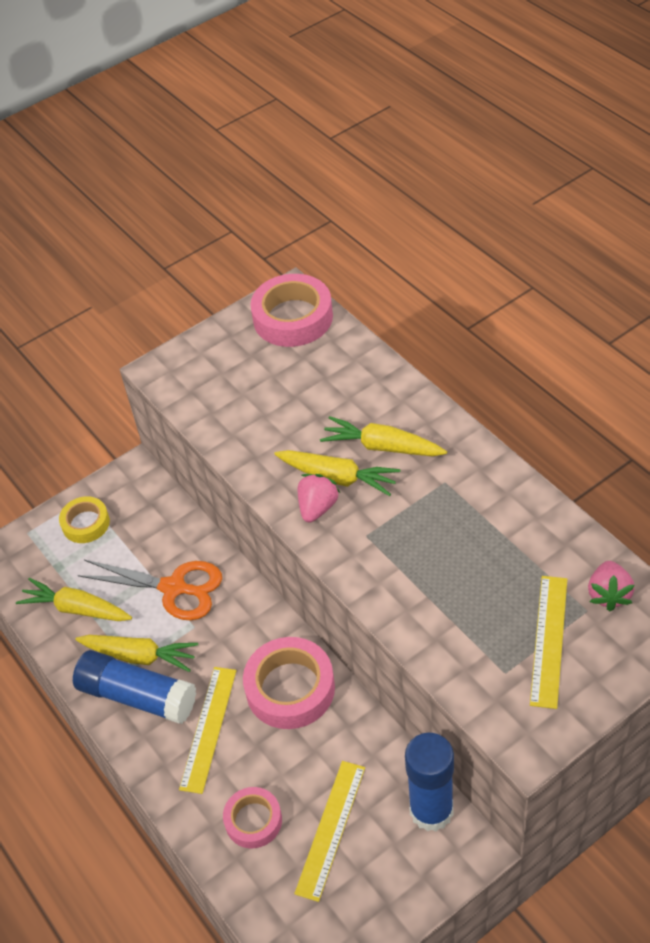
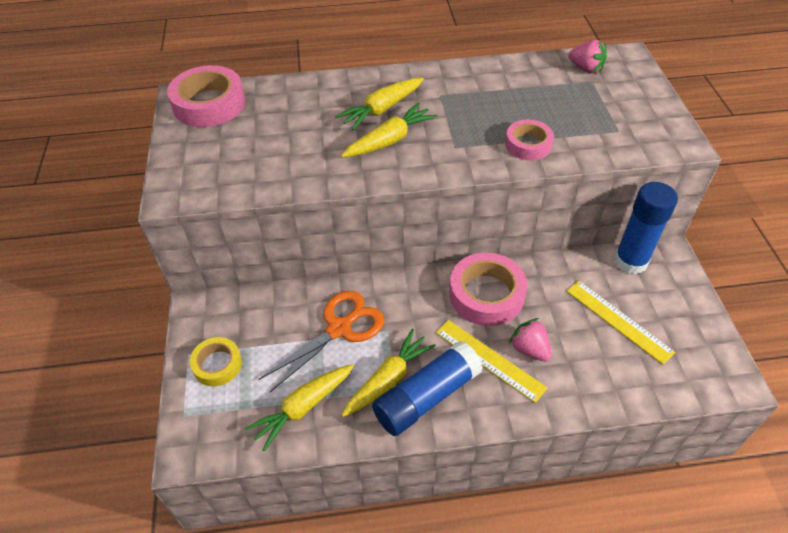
camera: 65 degrees left, 0 degrees up
pink tape [223,787,282,848] -> pink tape moved to [505,120,554,160]
pink strawberry [298,474,340,522] -> pink strawberry moved to [509,318,552,361]
yellow ruler [530,576,567,709] -> none

